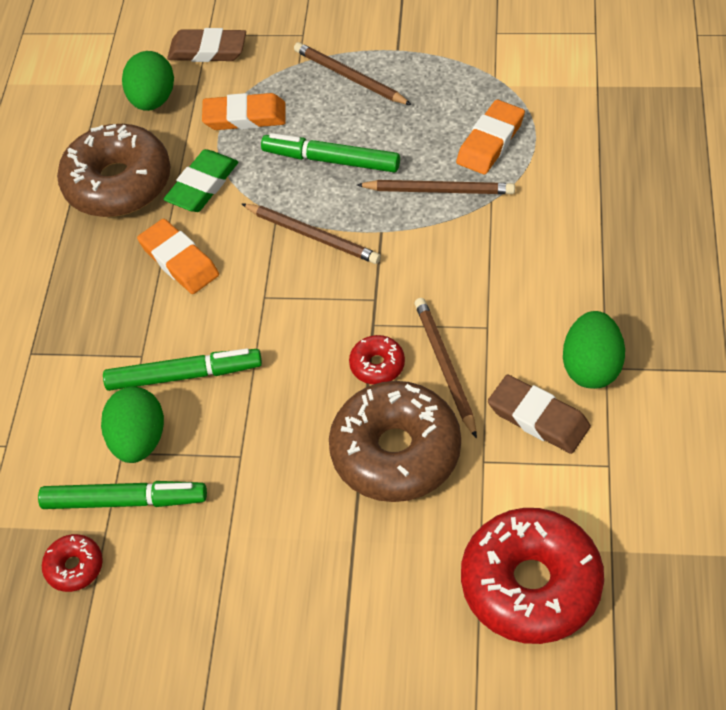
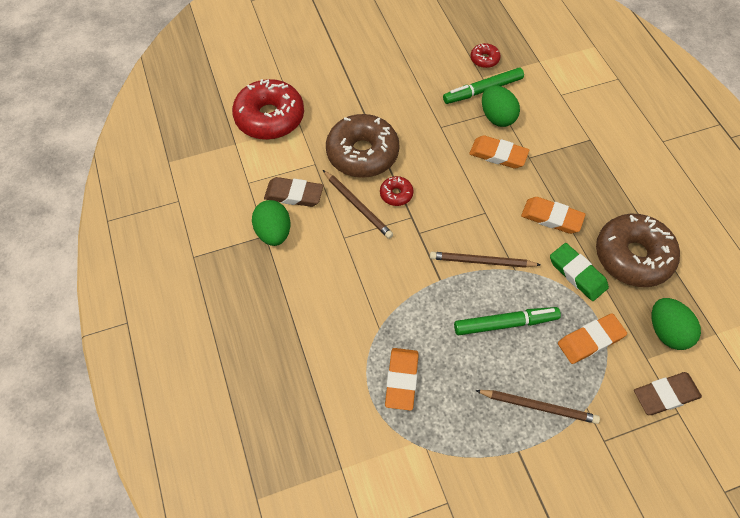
camera: 150 degrees right, 5 degrees up
green marker [103,348,262,391] -> orange eraser [469,135,529,169]
green eraser [164,149,238,212] -> green eraser turned 45 degrees counterclockwise [550,243,609,301]
brown pencil [357,180,515,194] -> none

